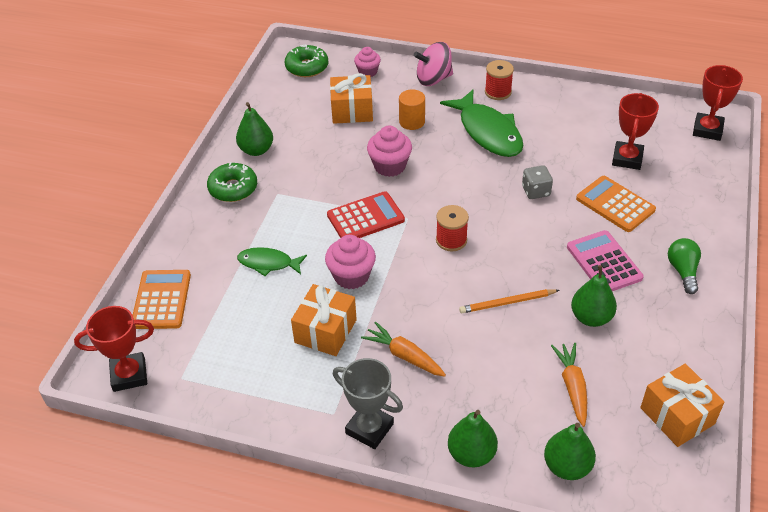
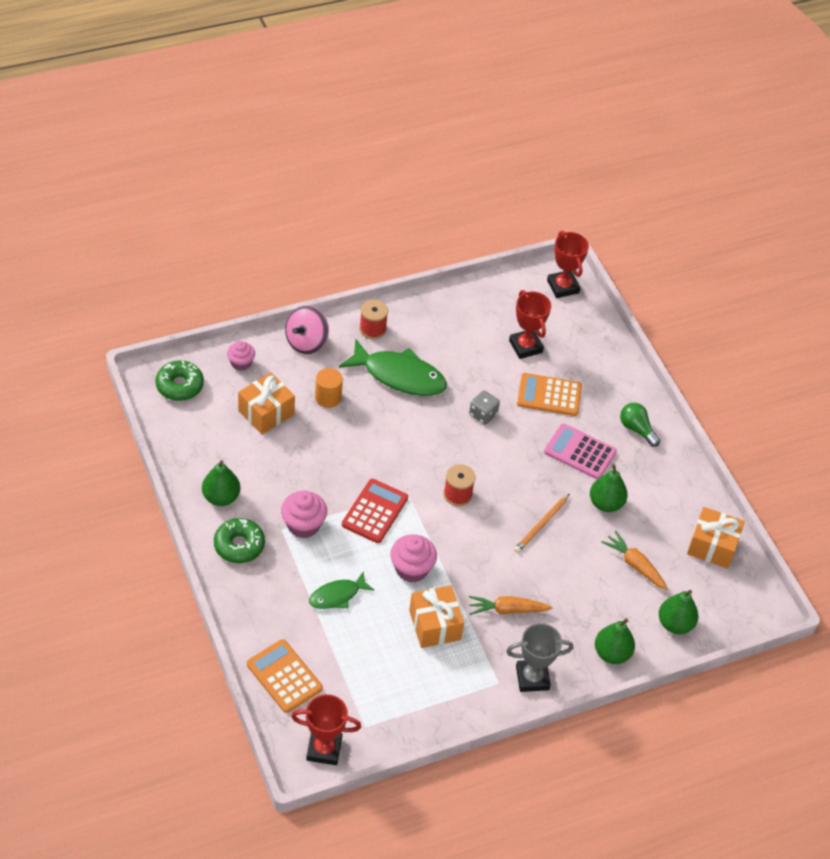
camera: 45 degrees left, 5 degrees up
red trophy [74,306,154,392] -> red trophy turned 60 degrees clockwise [291,694,361,765]
pink cupcake [367,126,412,177] -> pink cupcake moved to [281,491,327,538]

